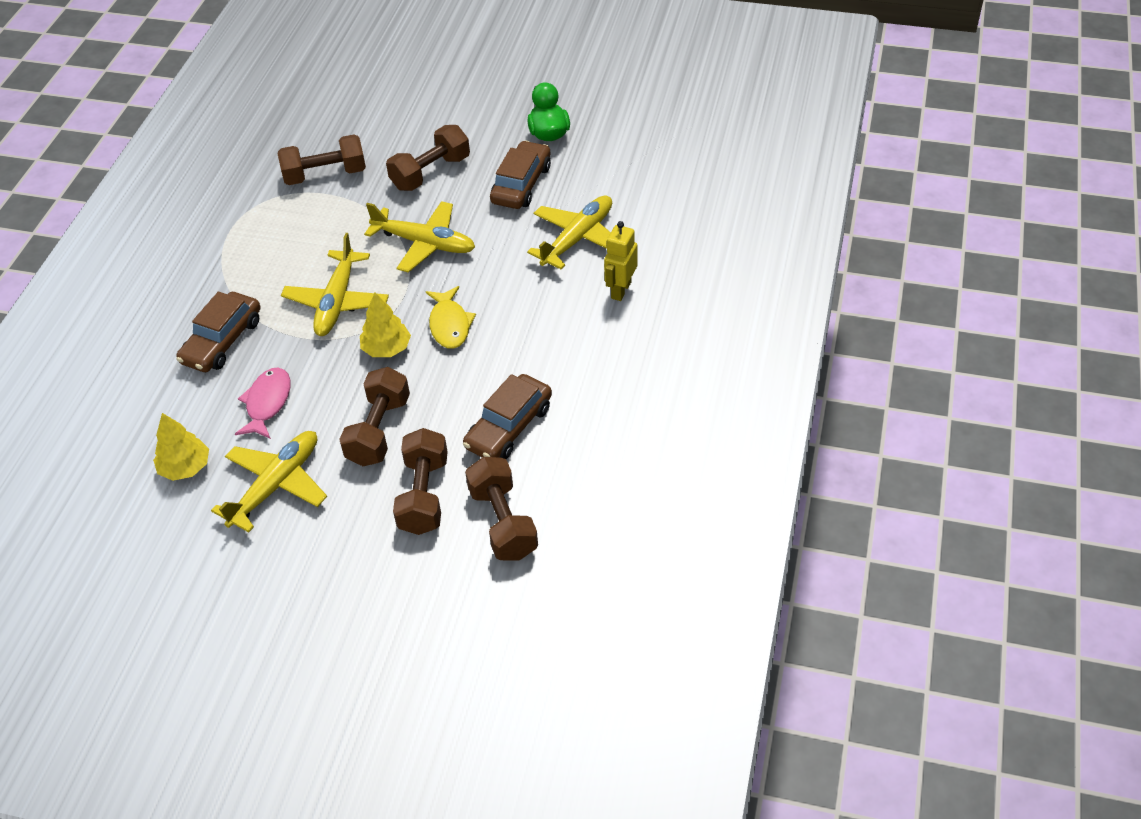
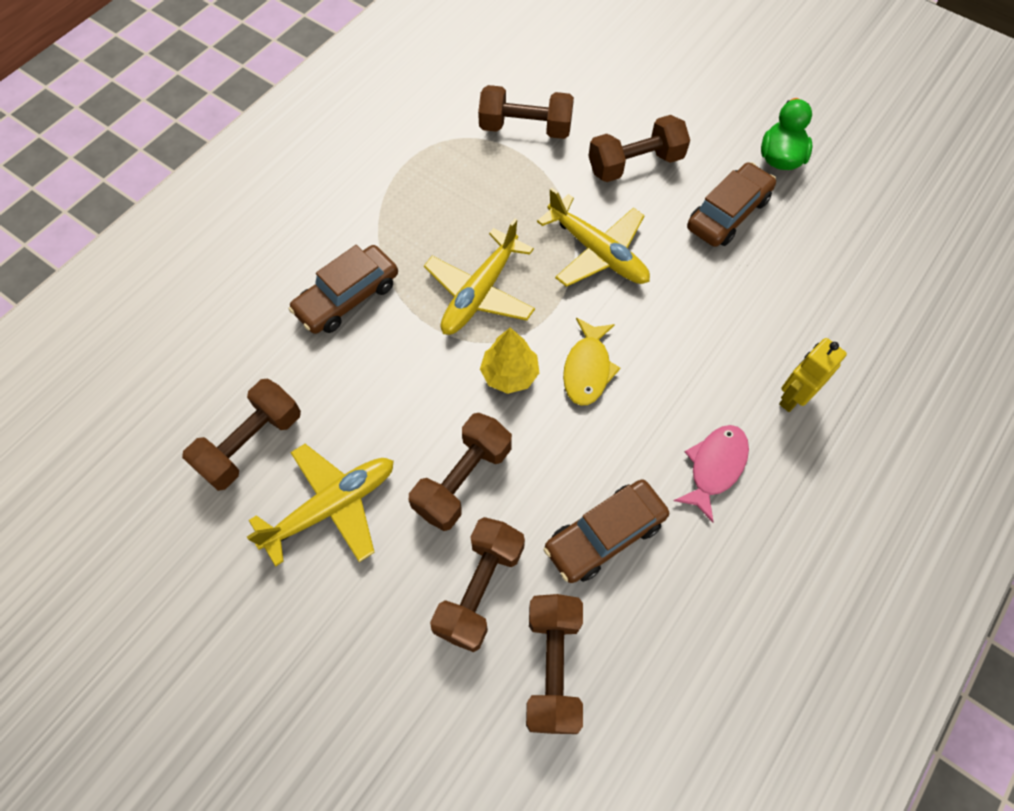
camera: 20 degrees right, 15 degrees up
yellow tree [153,413,209,481] -> brown dumbbell [182,379,301,491]
pink fish [235,368,291,439] -> pink fish moved to [674,425,749,523]
yellow plane [527,195,612,269] -> none

